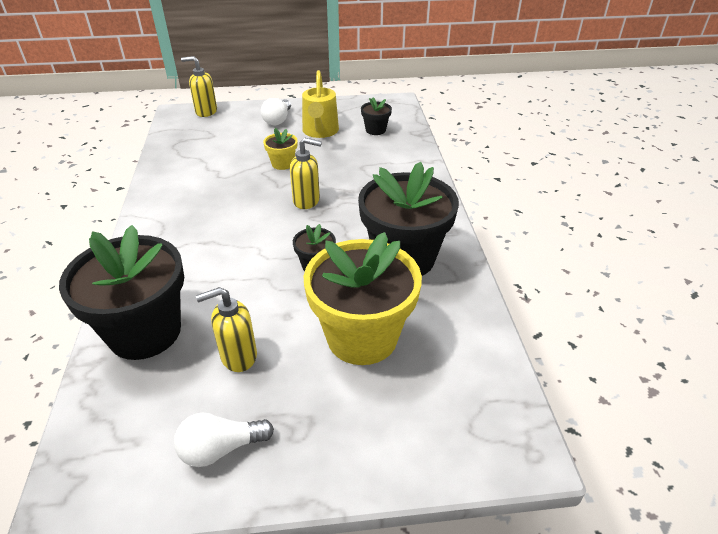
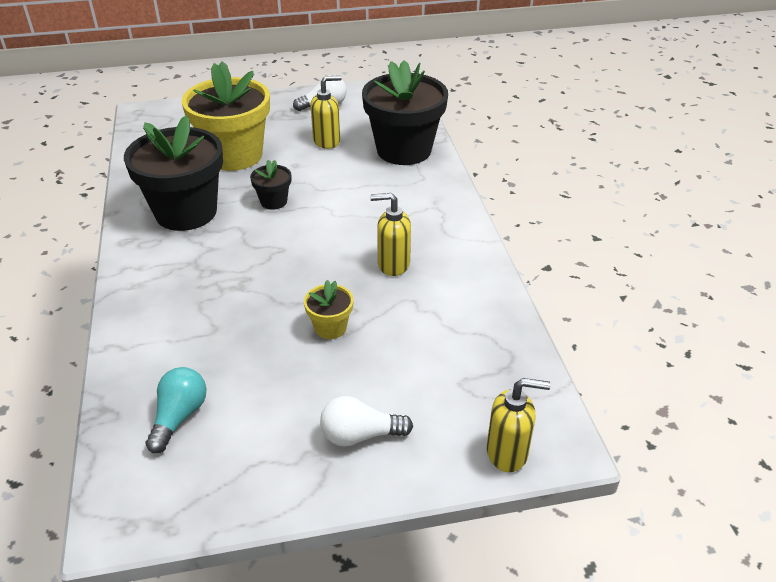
camera: 175 degrees right, 0 degrees up
white light bulb [261,98,291,125] -> white light bulb turned 105 degrees counterclockwise [320,396,413,447]
yellow soap dispenser [290,138,322,209] -> yellow soap dispenser moved to [370,193,411,276]
yellow watering can [302,70,339,138] -> none
black flower pot [361,97,392,135] -> turquoise light bulb [145,367,206,453]

